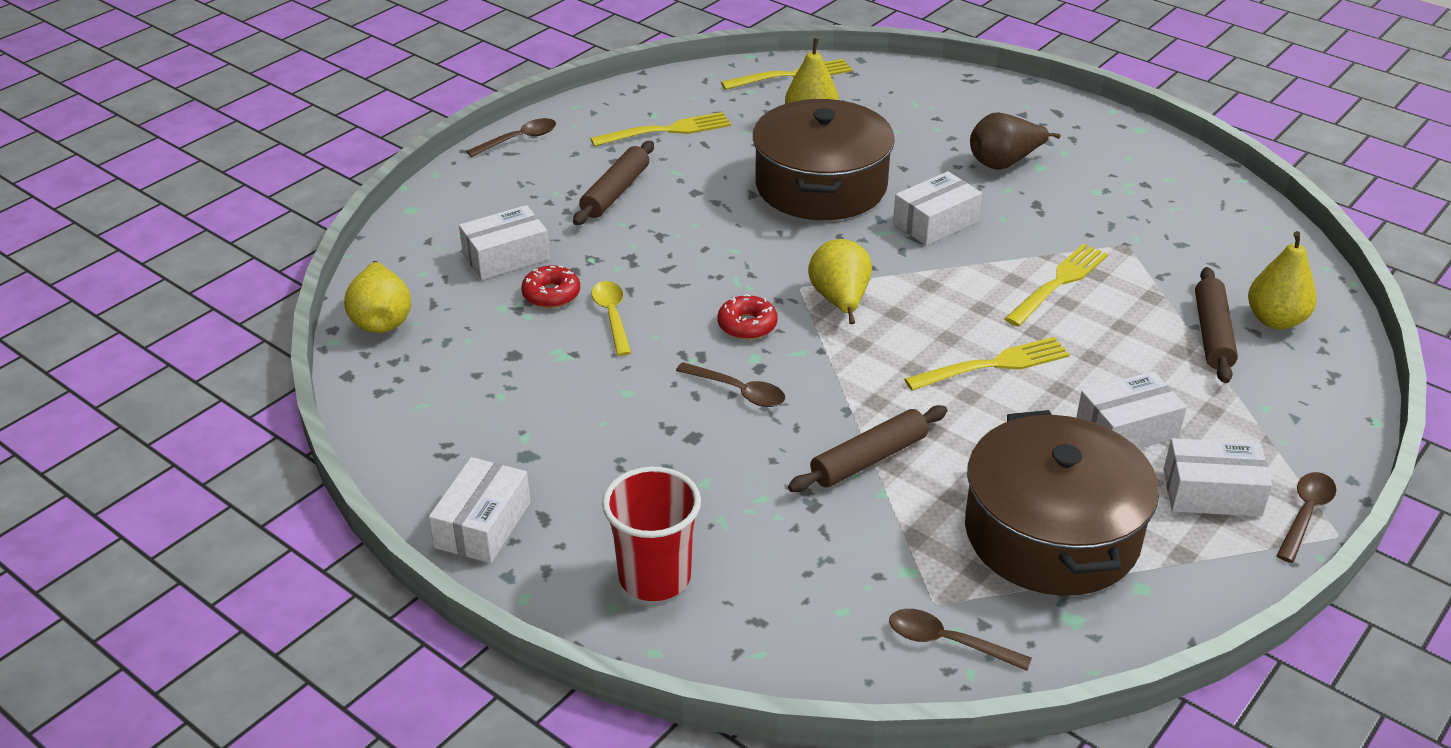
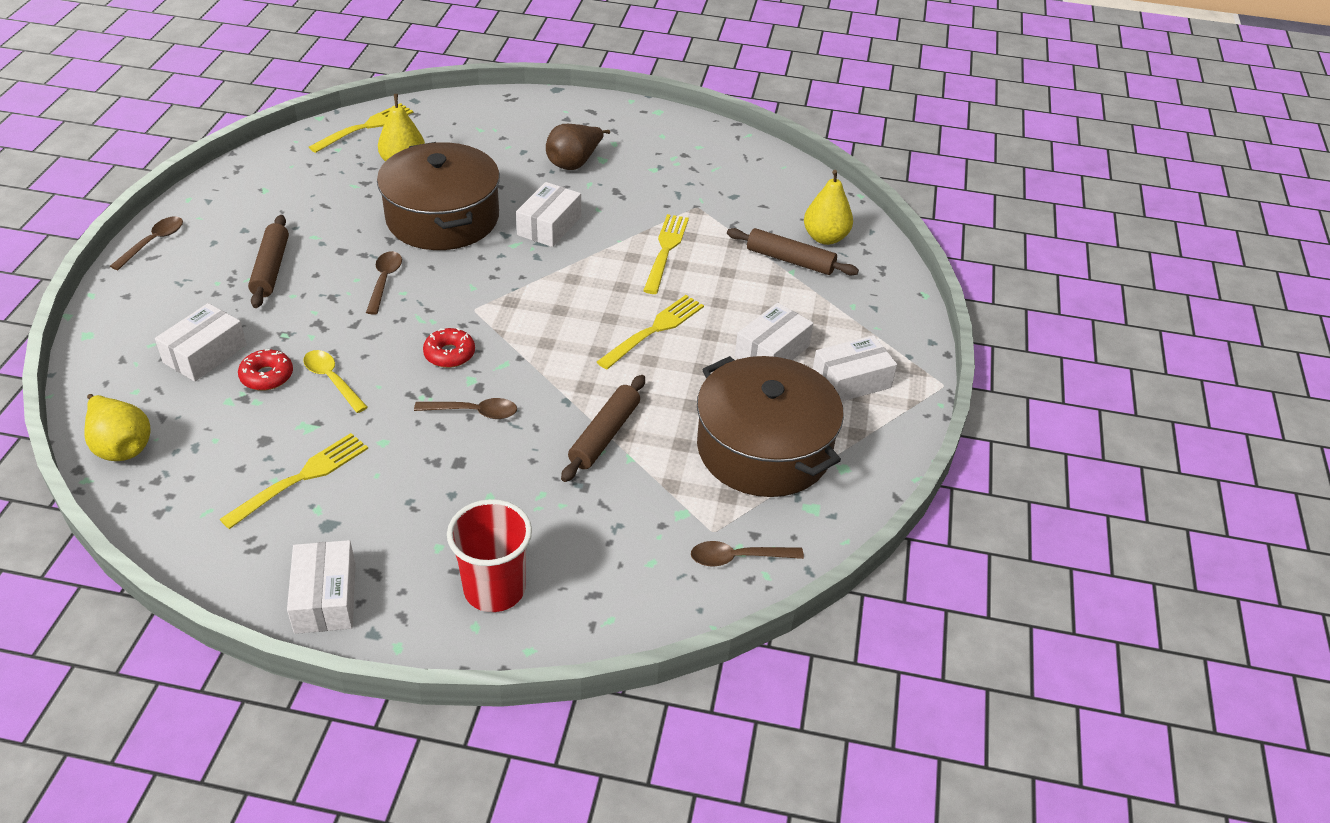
camera: 30 degrees left, 5 degrees up
yellow fork [590,112,731,147] -> yellow fork moved to [220,433,368,529]
yellow pear [808,239,872,324] -> none
brown rolling pin [1195,267,1238,383] -> brown rolling pin turned 45 degrees counterclockwise [727,228,859,275]
brown spoon [1277,472,1336,563] -> brown spoon moved to [366,251,402,315]

